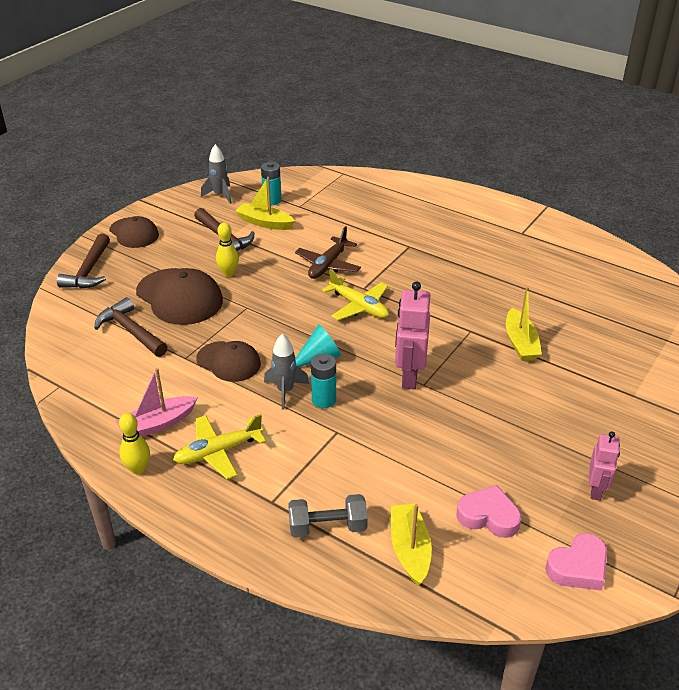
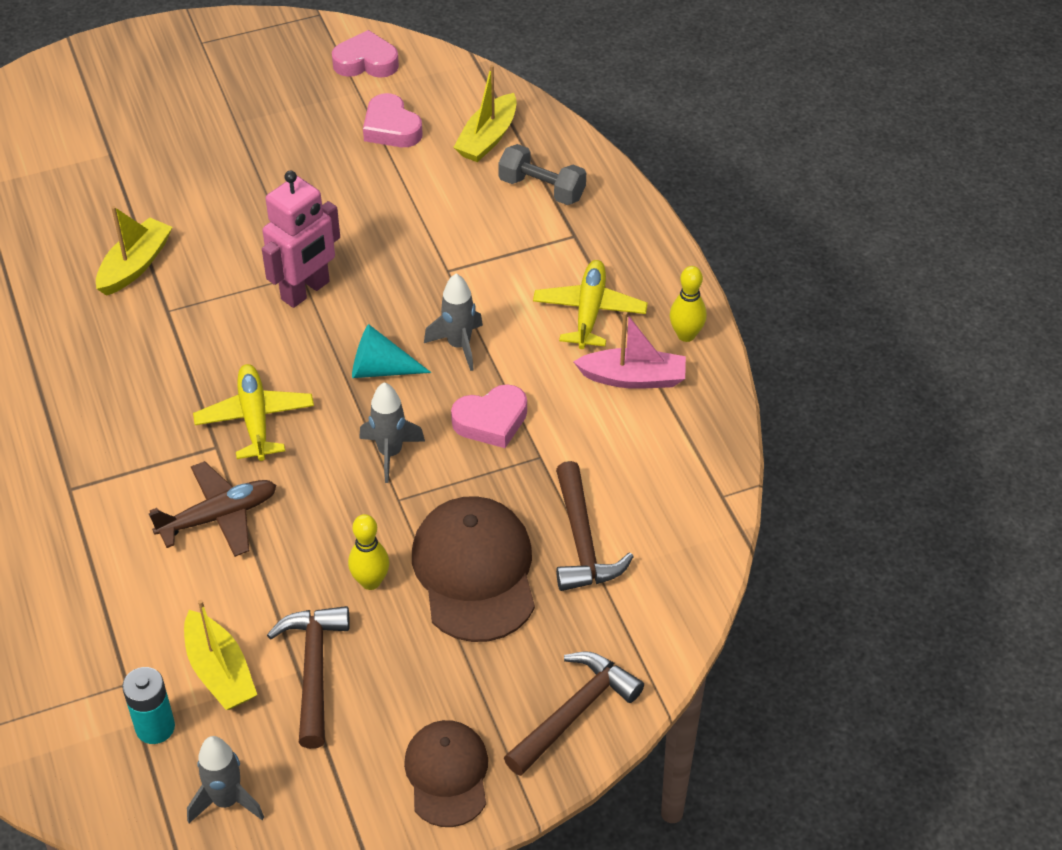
camera: 145 degrees left, 10 degrees up
yellow plane [173,414,266,479] -> yellow plane turned 90 degrees counterclockwise [533,260,648,349]
brown cap [196,341,261,382] -> pink heart [451,384,527,448]
turquoise battery [311,353,336,408] -> none
pink robot [589,431,620,501] -> none
none -> grey rocket [359,382,425,483]

